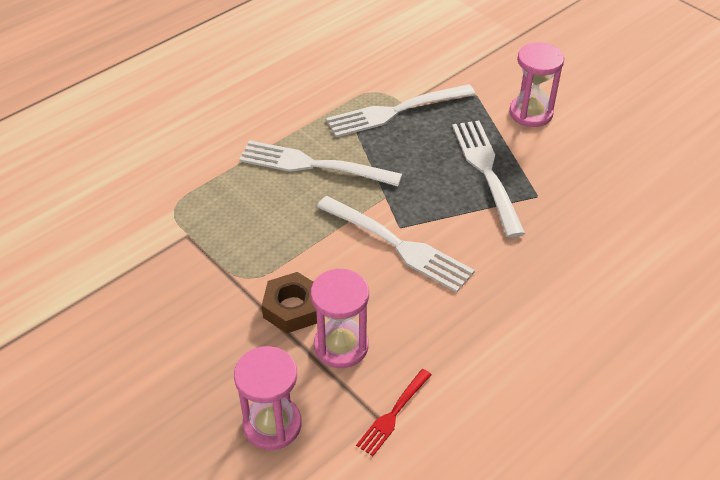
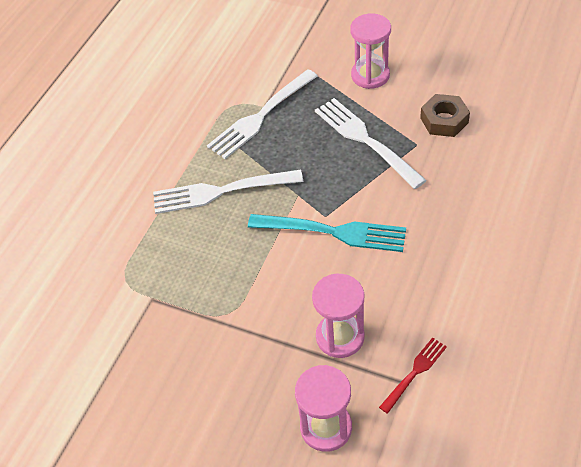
camera: 20 degrees left, 5 degrees up
brown nut [262,272,317,333] -> brown nut moved to [420,94,470,137]
white fork [317,196,475,293] -> turquoise fork [248,214,406,252]
red fork [356,369,432,456] -> red fork turned 150 degrees counterclockwise [379,338,447,414]

